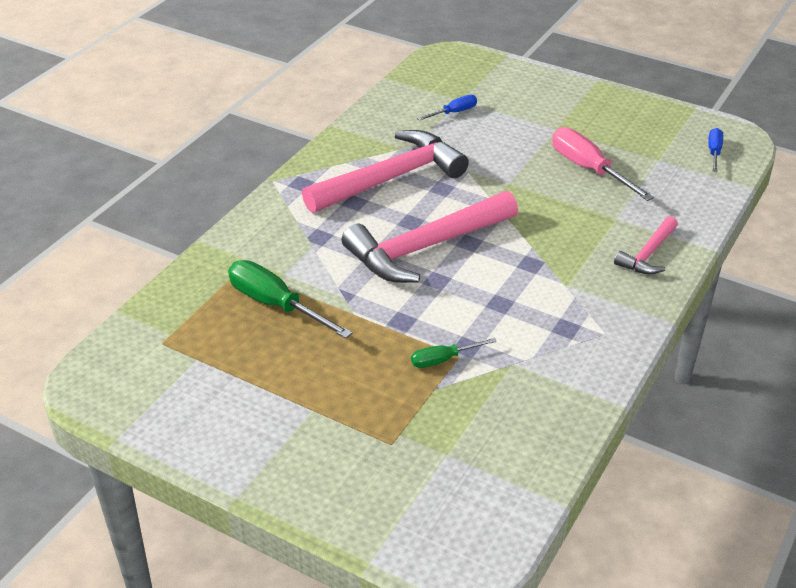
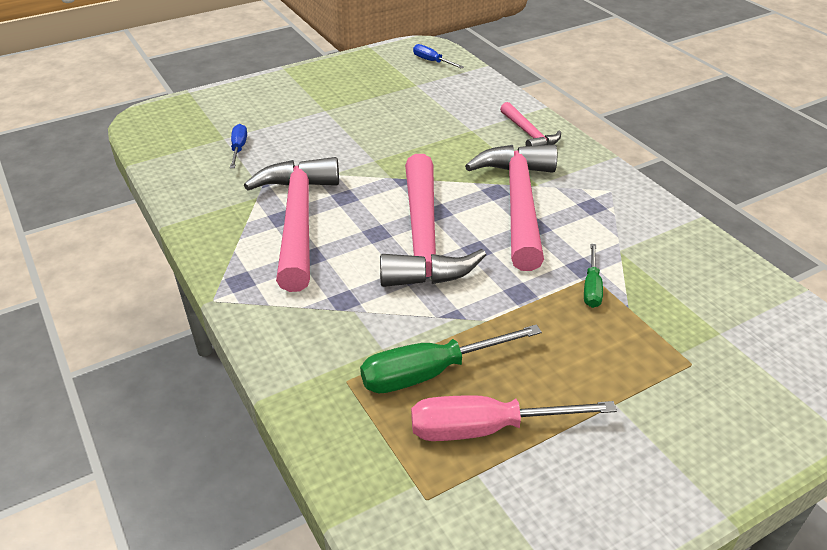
camera: 60 degrees left, 0 degrees up
pink screwdriver [552,127,654,201] -> pink screwdriver moved to [411,395,617,441]
none -> pink hammer [465,145,557,271]

